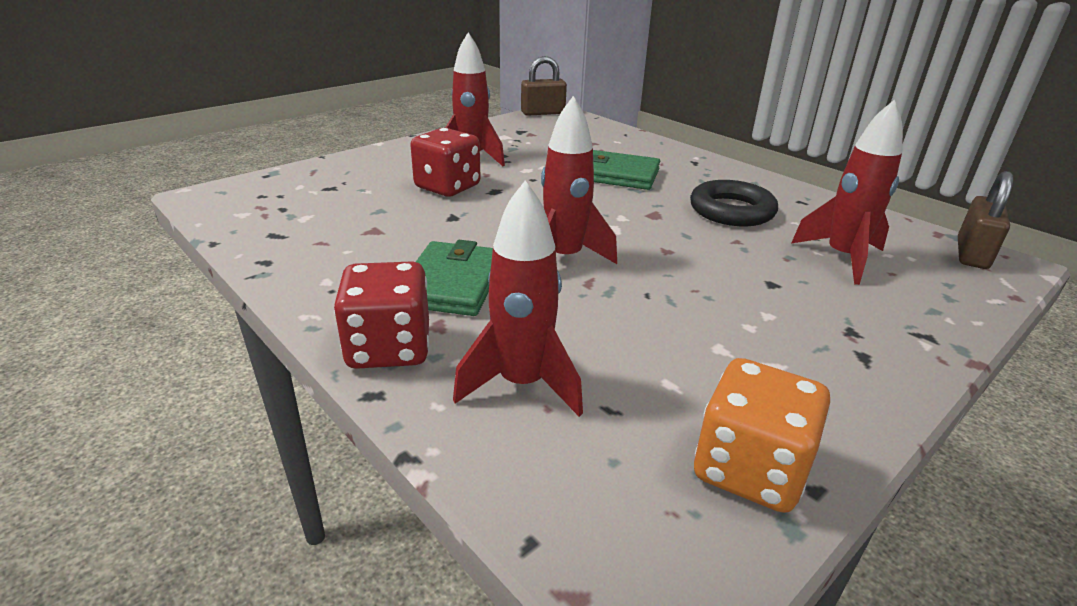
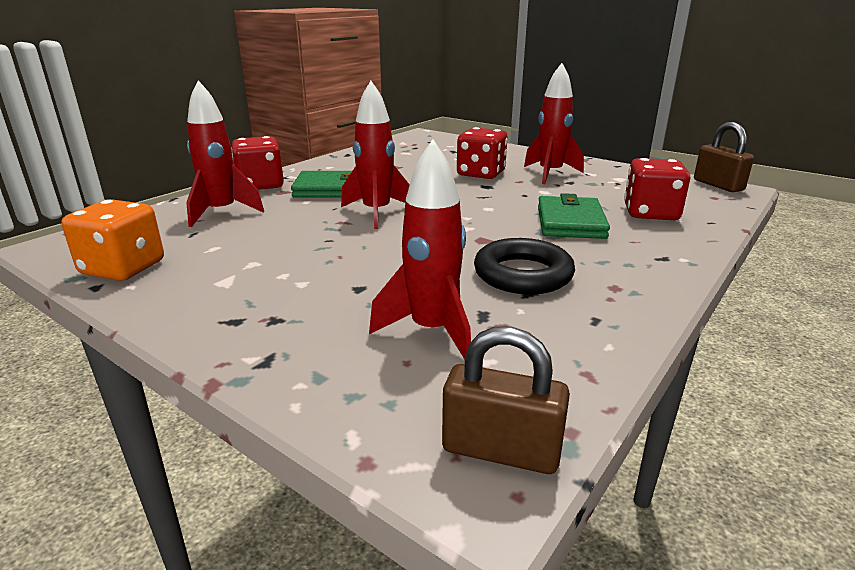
camera: 80 degrees right, 5 degrees down
none -> red dice [624,158,690,220]

